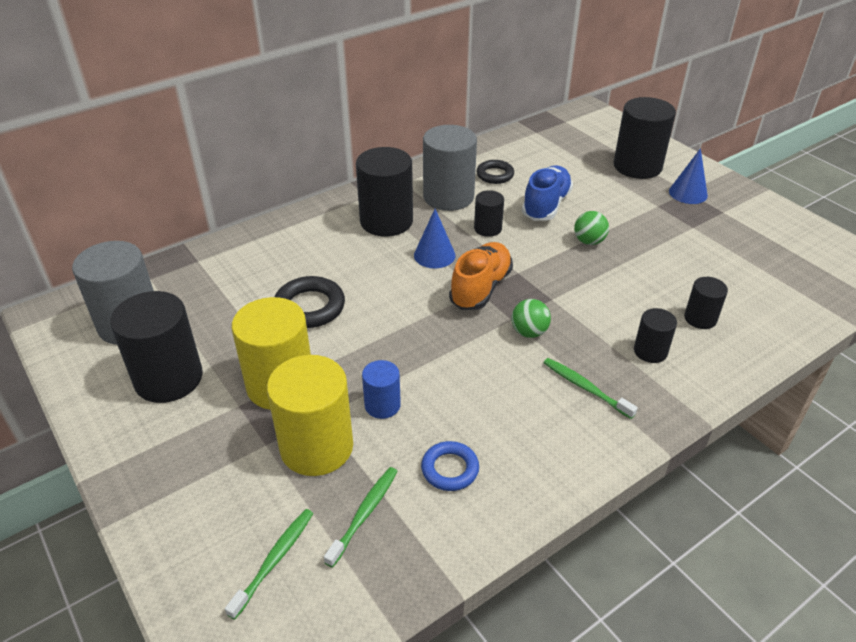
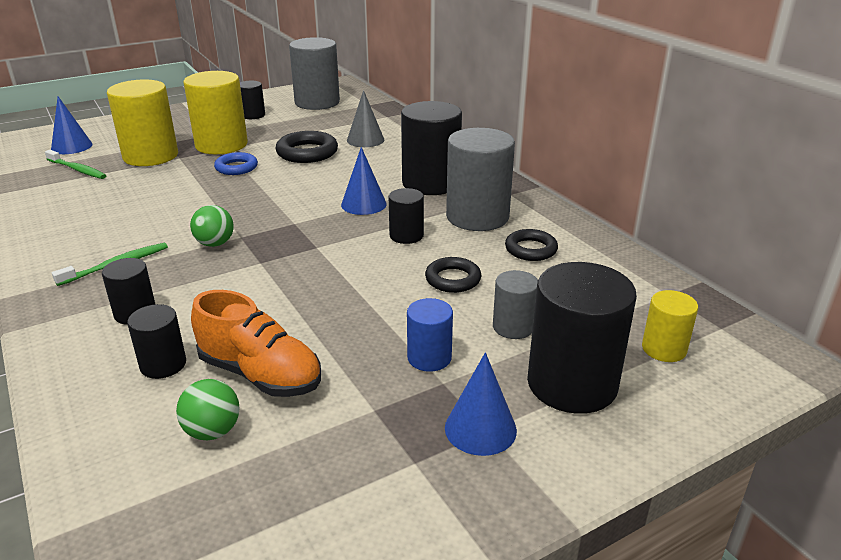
camera: 95 degrees right, 10 degrees down
black cylinder [110,291,203,403] -> black cylinder [240,81,265,119], size x0.52
green toothbrush [225,509,314,620] -> blue cone [51,96,92,154]
blue cylinder [362,360,401,419] -> blue cylinder moved to [407,298,453,372]
blue ring [421,441,479,491] -> blue ring moved to [214,152,258,175]
orange shoe [449,242,513,310] -> orange shoe moved to [191,290,321,397]
blue shoe [522,165,573,221] -> black ring [425,257,481,293]
green ball [574,211,609,245] -> green ball moved to [176,379,240,440]
none -> grey cone [347,90,384,147]
none -> grey cylinder [493,270,538,339]
none -> yellow cylinder [642,290,698,362]

